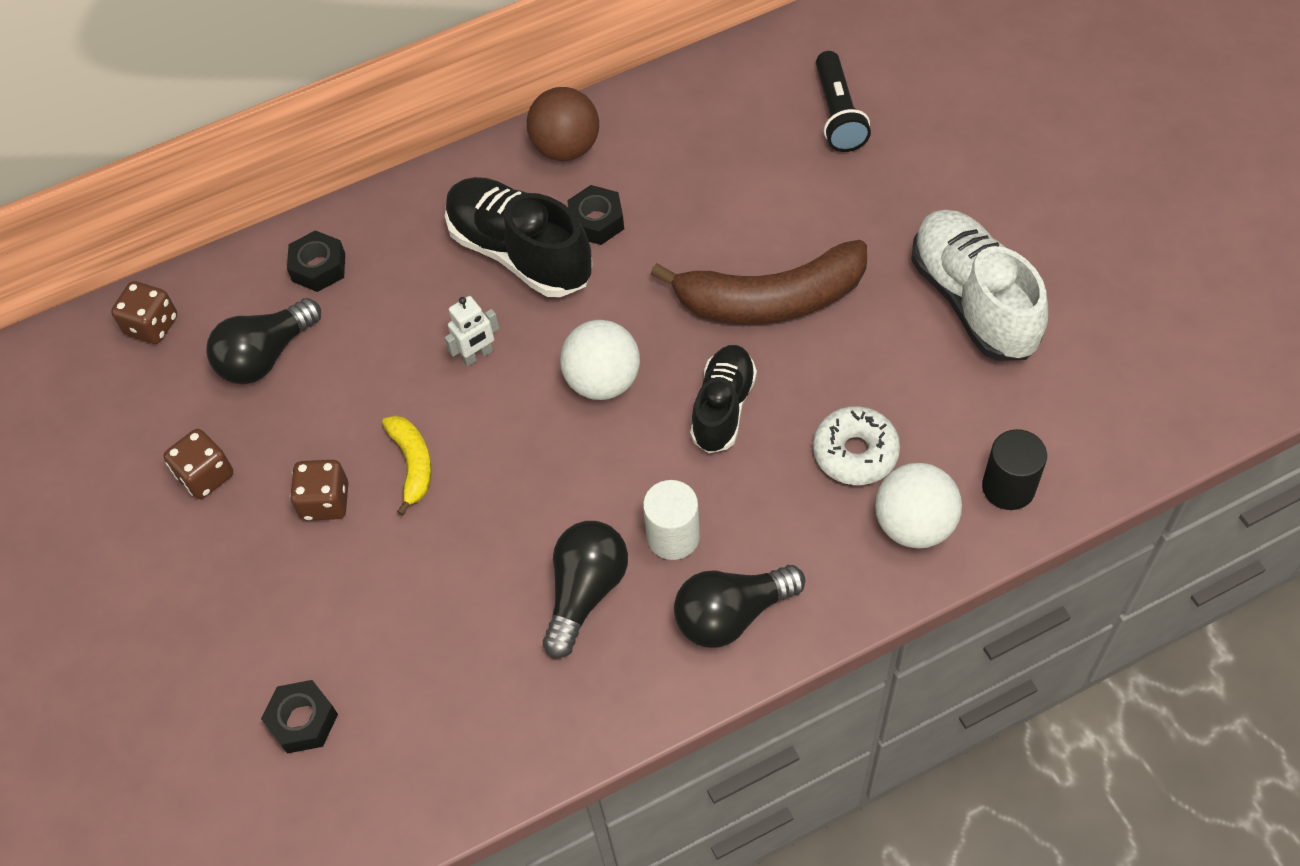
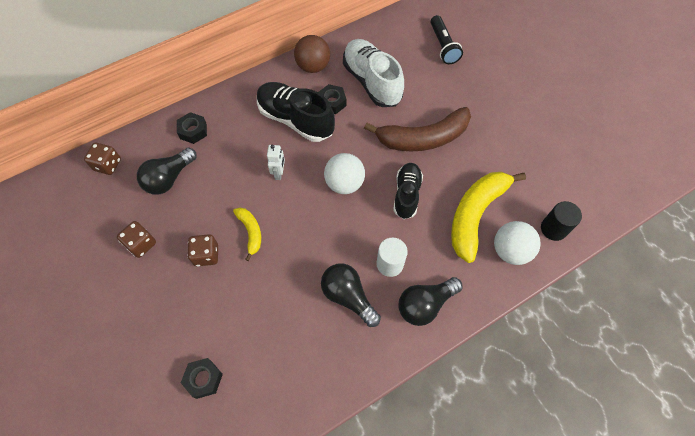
camera: 10 degrees left, 5 degrees up
white robot [445,296,499,366] -> white robot turned 45 degrees counterclockwise [267,145,285,180]
black light bulb [543,521,628,658] -> black light bulb turned 60 degrees counterclockwise [321,263,381,327]
white donut [813,406,900,485] -> yellow banana [451,172,526,263]
white shoe [911,210,1048,361] -> white shoe moved to [343,39,404,107]

